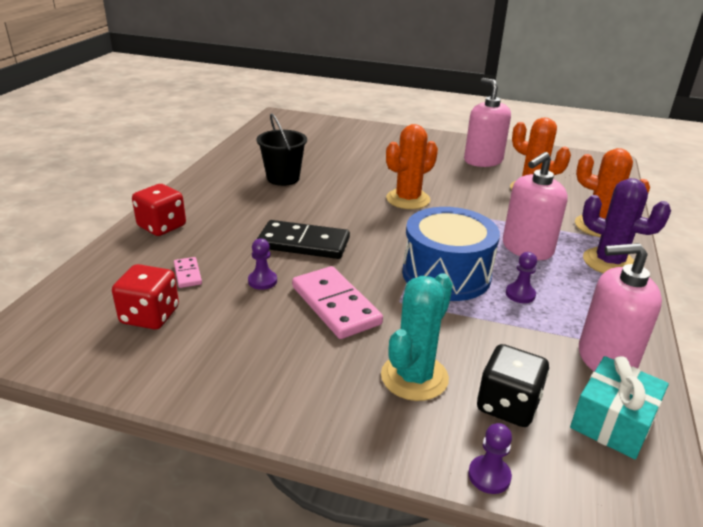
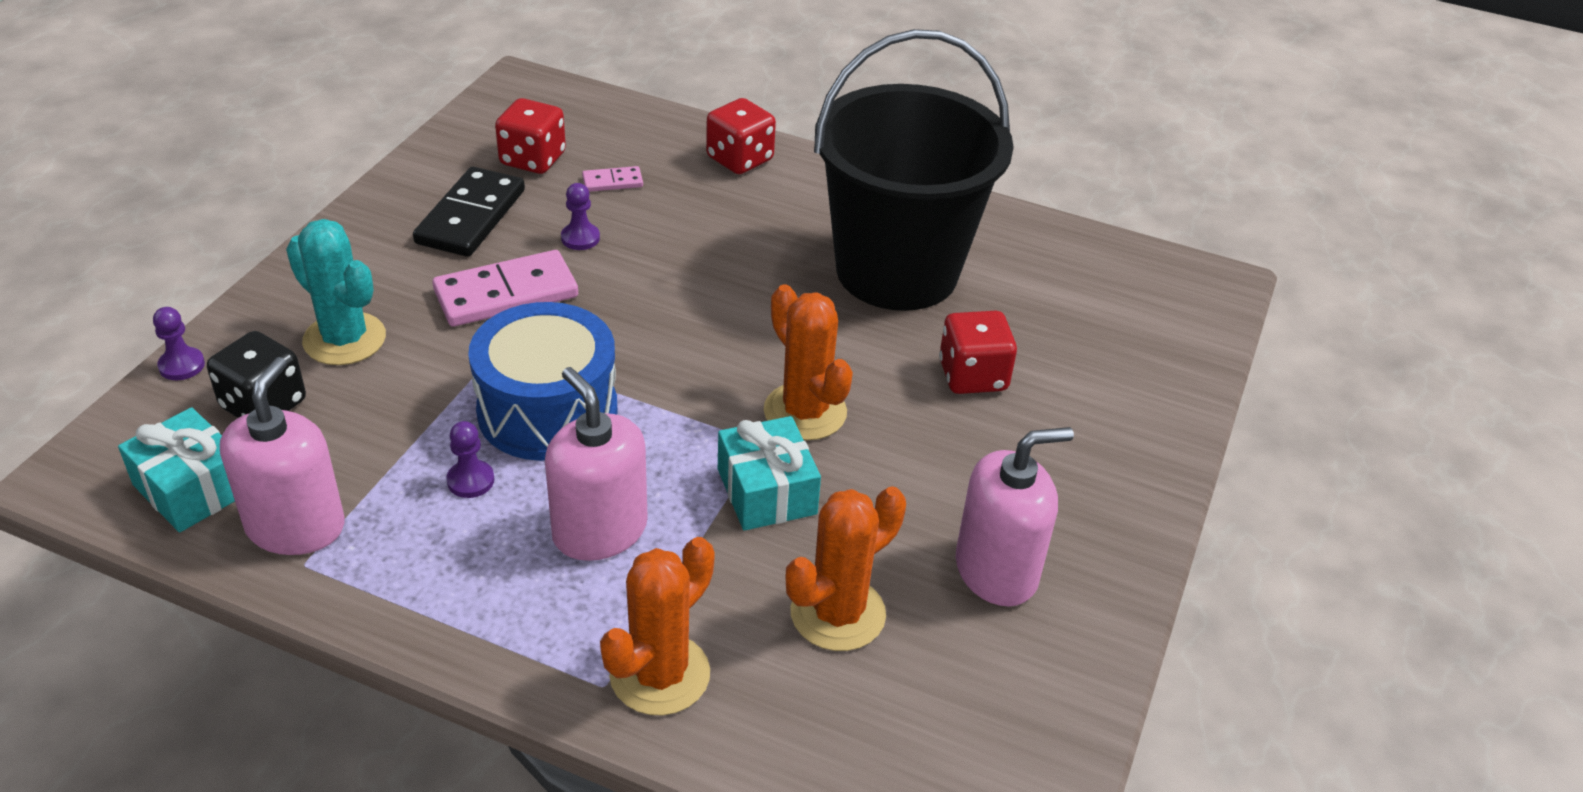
camera: 95 degrees right, 10 degrees up
black bucket [257,113,307,186] -> black bucket [814,29,1014,311], size x2.12
black domino [257,220,350,259] -> black domino moved to [413,167,525,257]
purple cactus [582,178,671,273] -> none
none -> turquoise gift [718,416,821,531]
none -> red dice [939,311,1017,394]

